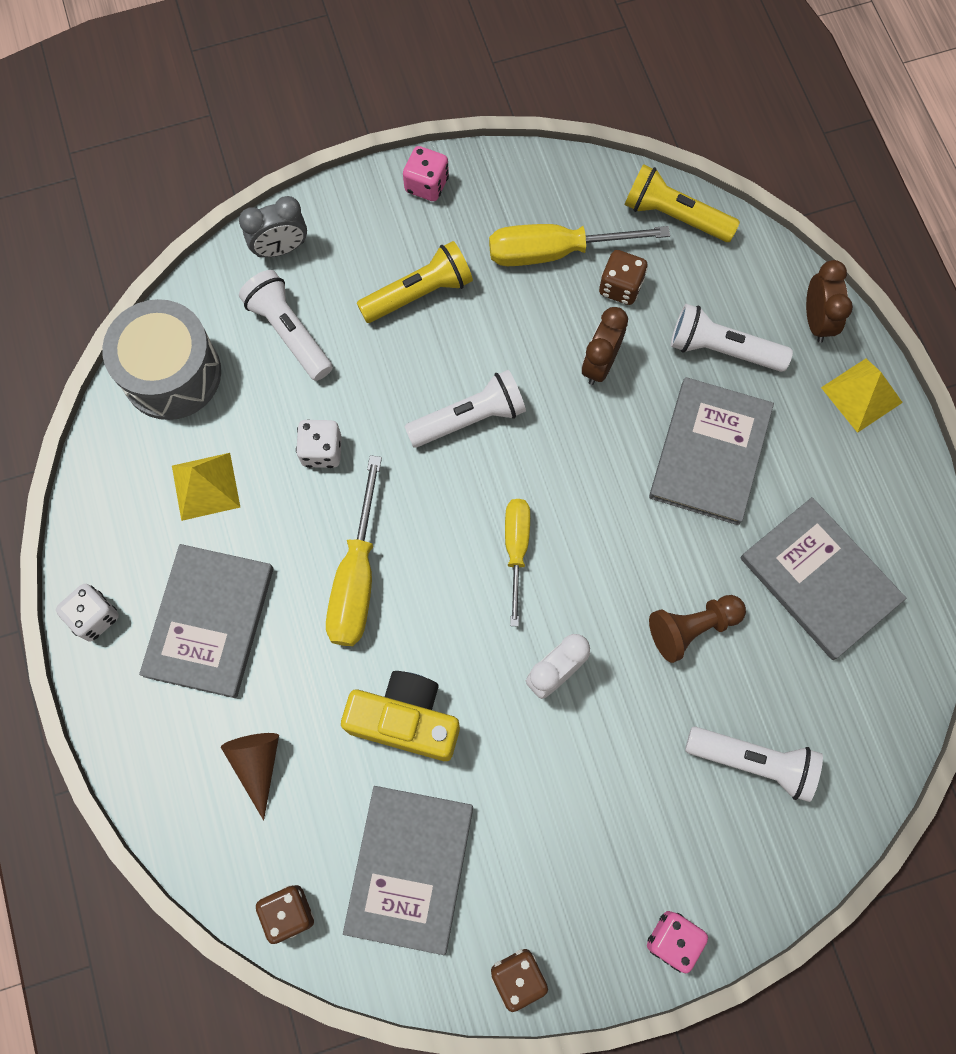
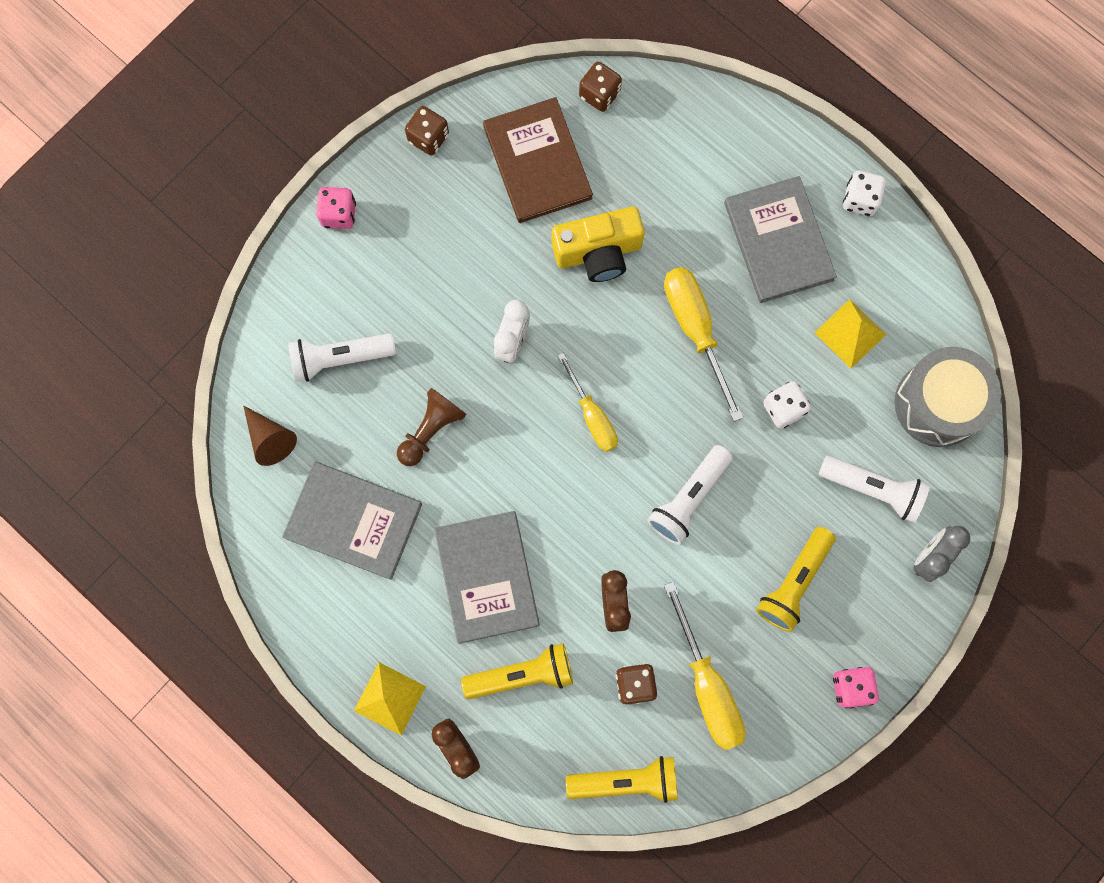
camera: 150 degrees right, 5 degrees up
brown cone [221,733,279,820] -> brown cone moved to [243,406,297,466]
grey book [343,786,473,955] -> brown book [483,97,593,223]
yellow screwdriver [489,224,670,266] -> yellow screwdriver turned 105 degrees clockwise [664,581,745,750]
white flashlight [671,304,793,372] -> yellow flashlight [461,643,573,700]

